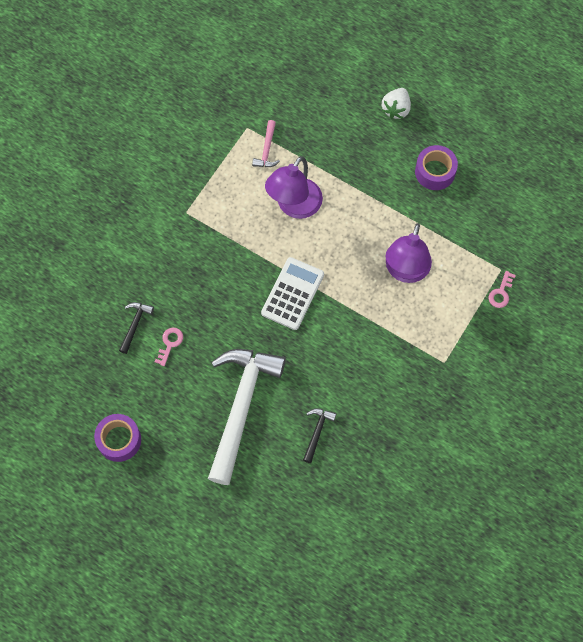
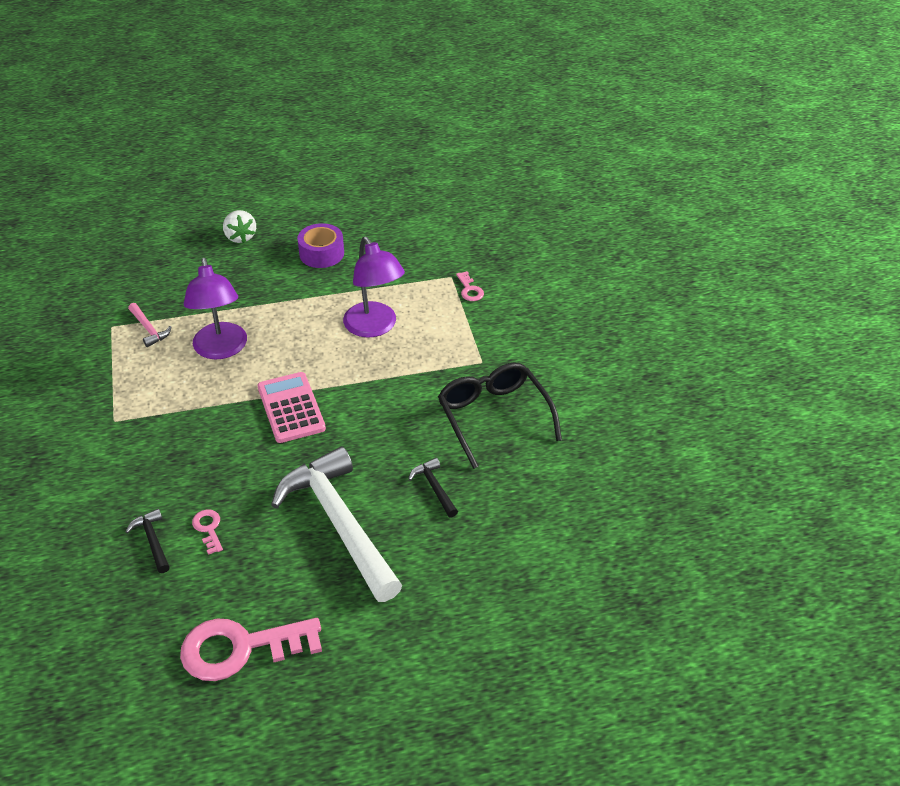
camera: 45 degrees left, 25 degrees down
purple tape [94,414,141,462] -> pink key [180,618,322,681]
white calculator [261,257,324,330] -> pink calculator [257,372,326,443]
none -> black glasses [438,363,562,469]

